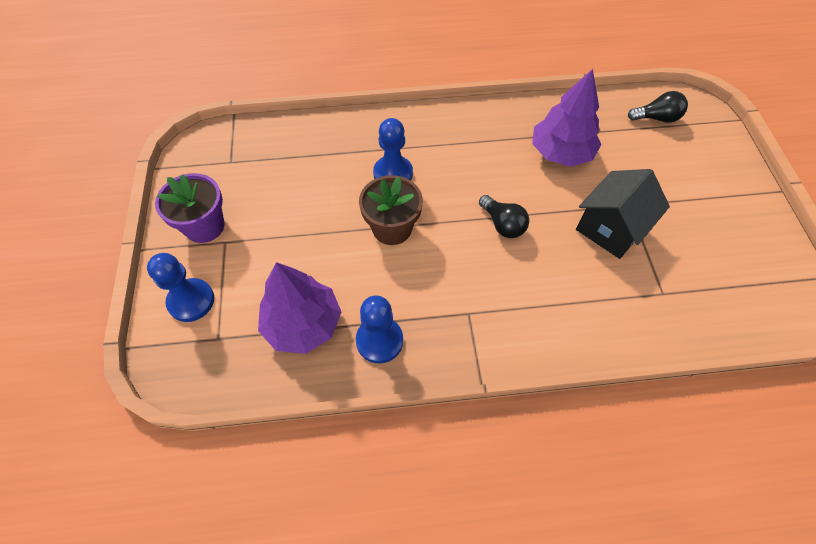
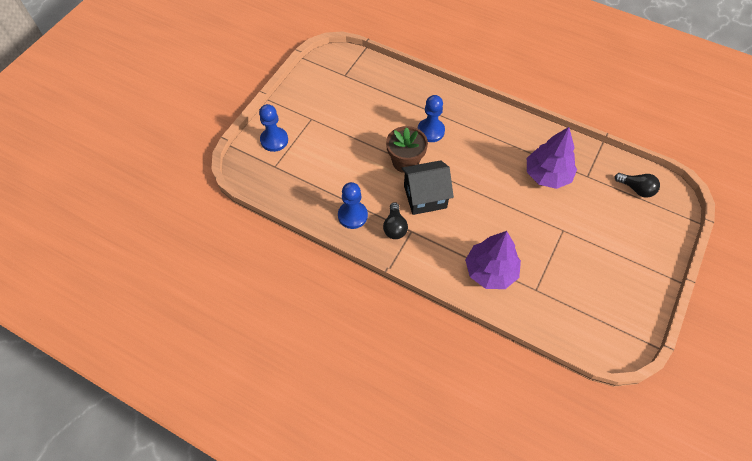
camera: 35 degrees right, 0 degrees up
purple flower pot [155,173,225,243] -> none
purple tree [258,262,342,354] -> purple tree moved to [465,231,521,289]
black light bulb [479,195,529,238] -> black light bulb moved to [383,202,408,239]
black house [576,169,670,259] -> black house moved to [401,160,454,215]

